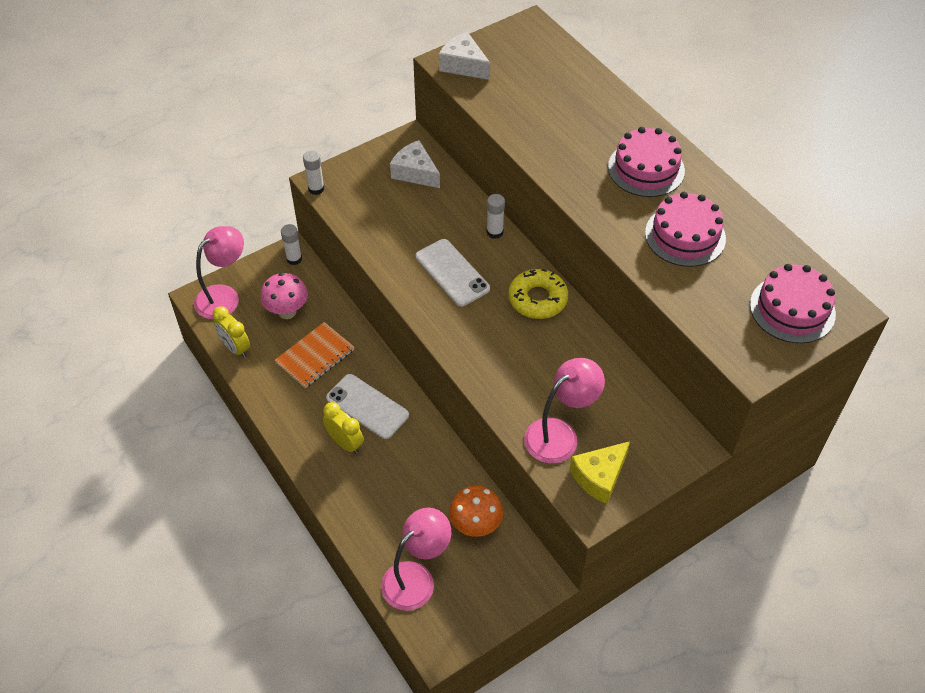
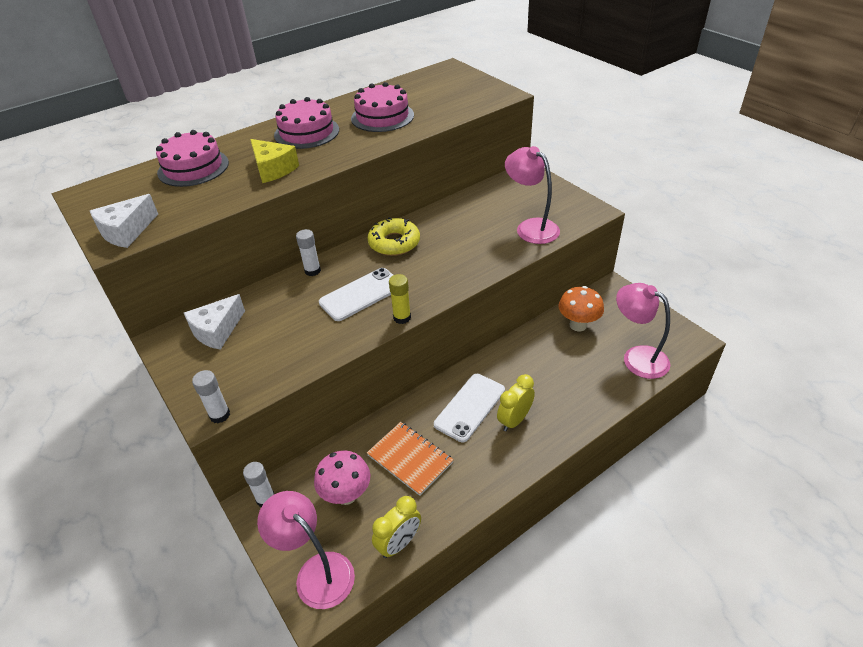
camera: 90 degrees left, 10 degrees down
yellow cheese [569,441,630,504] -> yellow cheese moved to [250,139,299,183]
pink cake [750,264,836,343] -> pink cake moved to [156,130,229,187]
none -> yellow glue stick [389,274,411,324]

